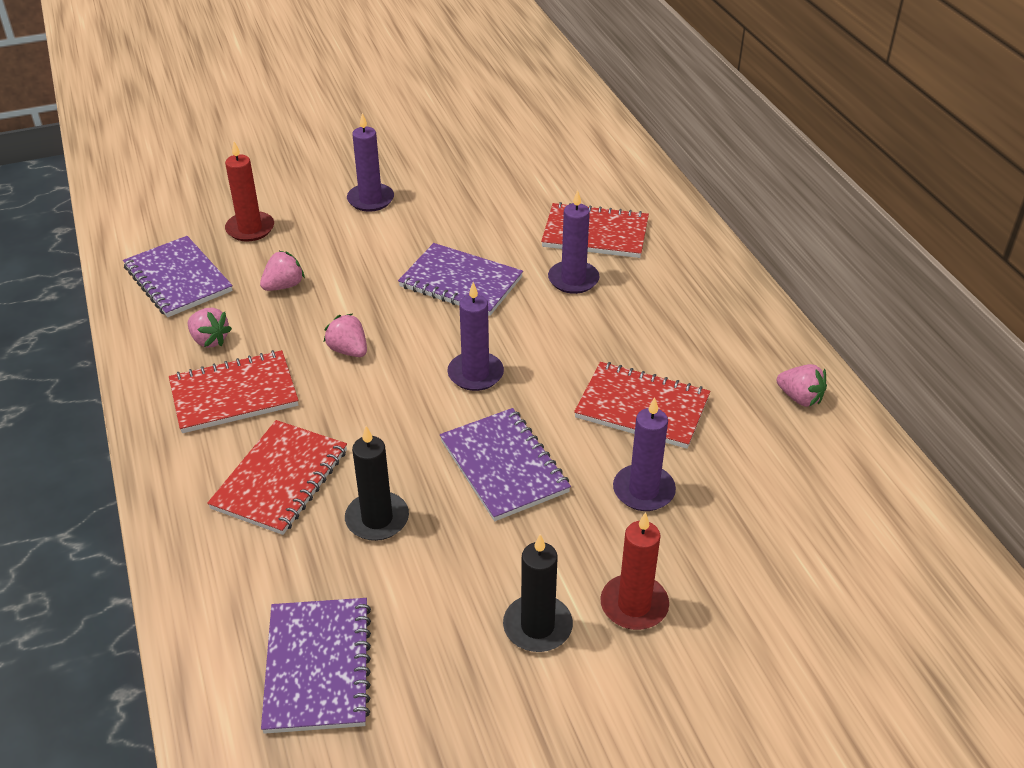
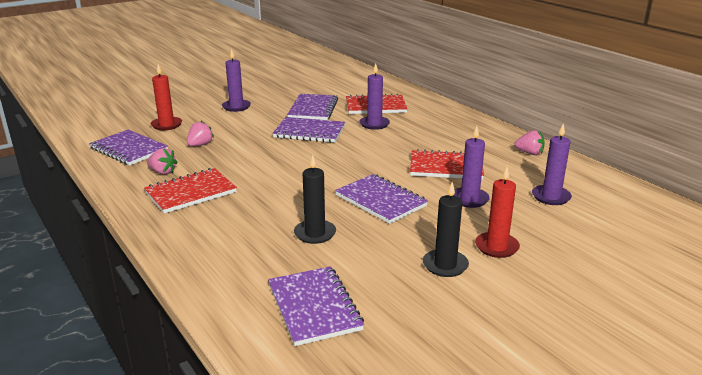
camera: 15 degrees left, 15 degrees down
red notebook [207,420,347,535] -> none
pink strawberry [324,313,367,357] -> none
purple candle [447,282,504,391] -> purple candle moved to [532,123,572,205]
none -> purple notebook [287,94,338,120]

